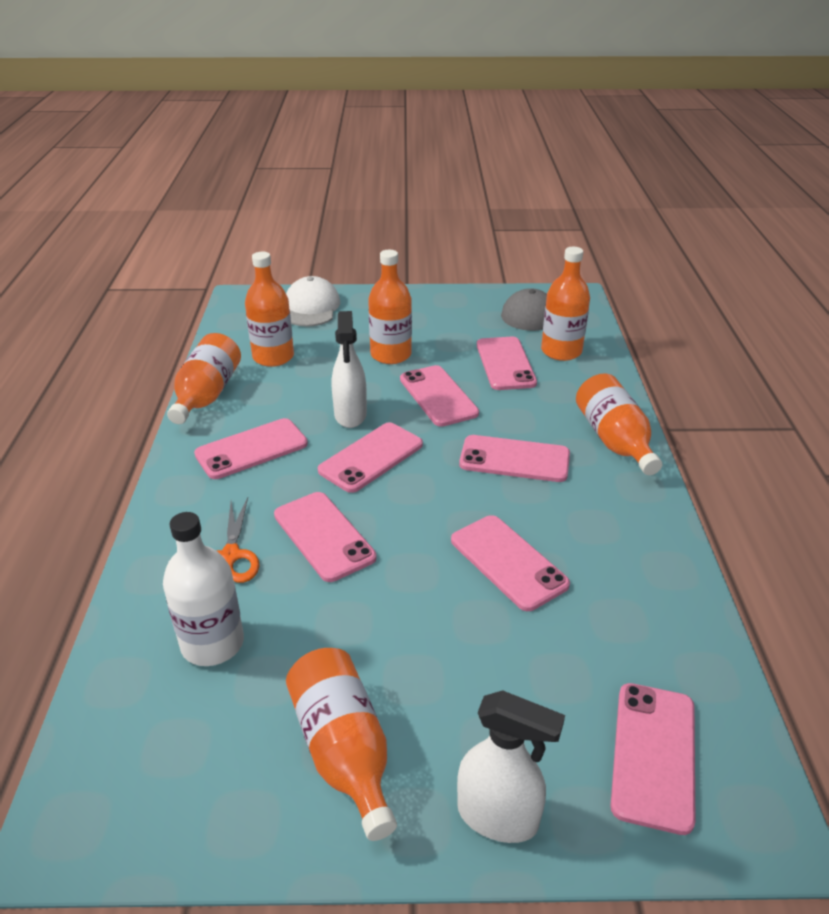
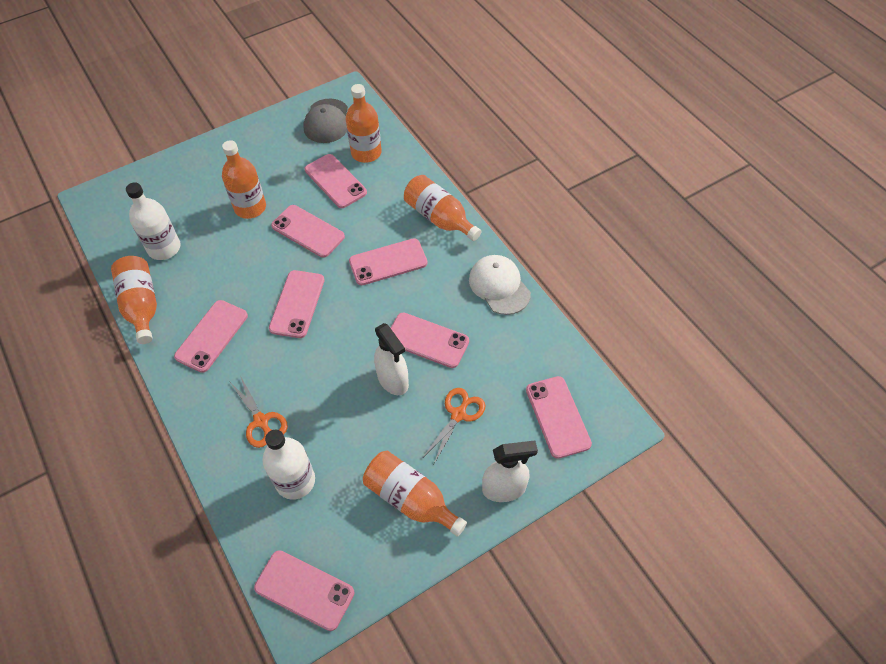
camera: 30 degrees left, 20 degrees up
orange bottle [245,252,294,367] -> white bottle [126,182,181,260]
pink phone [274,492,376,582] -> pink phone moved to [254,550,355,631]
white cap [286,276,340,327] -> white cap moved to [469,255,531,315]
white spray bottle [332,311,367,428] -> white spray bottle moved to [374,323,409,395]
none -> orange scissors [423,388,486,463]

